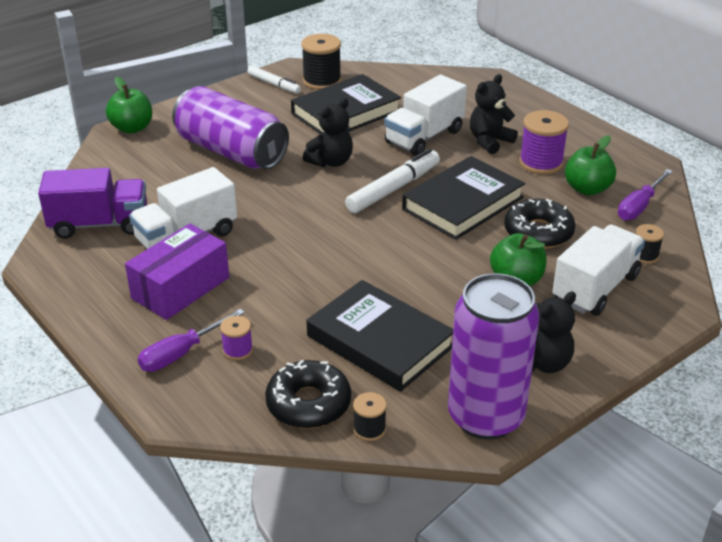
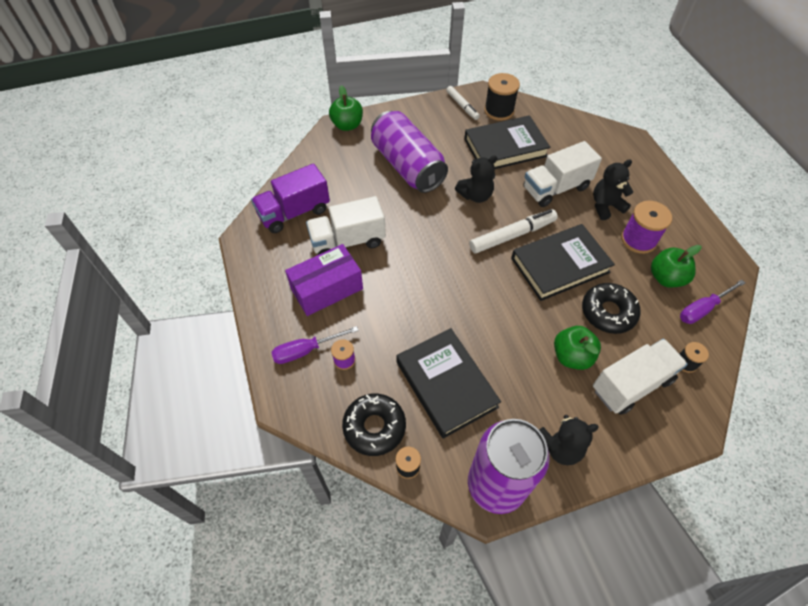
camera: 20 degrees right, 20 degrees up
purple truck [38,168,147,239] -> purple truck turned 135 degrees clockwise [251,163,330,233]

